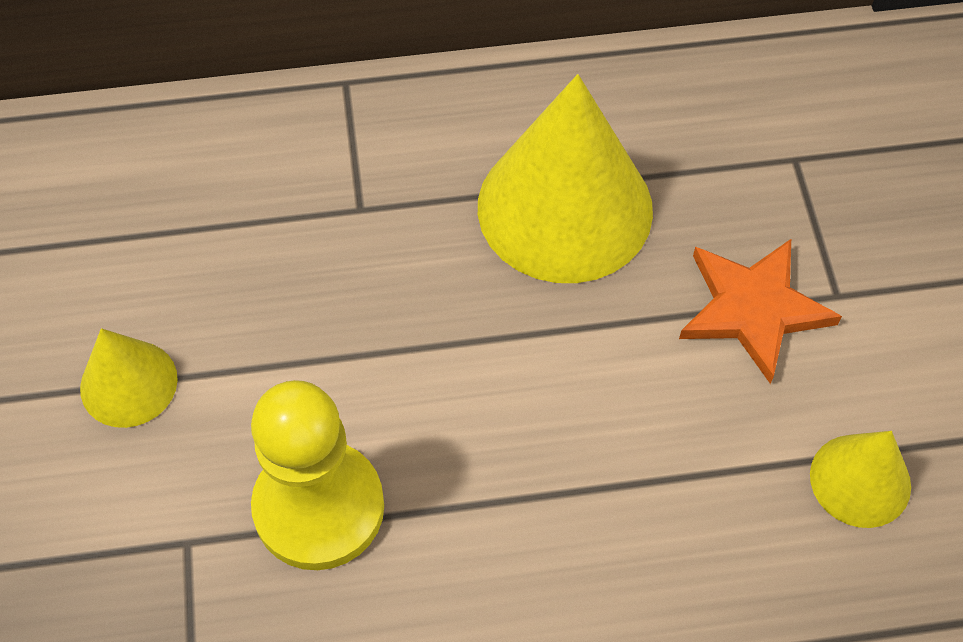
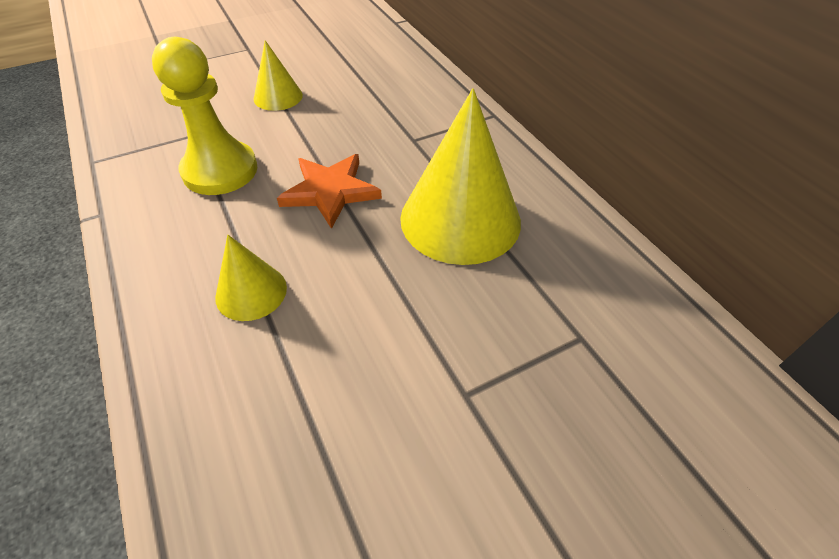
camera: 70 degrees right, 10 degrees down
orange star [679,239,842,384] -> orange star moved to [277,154,382,229]
yellow cone [810,431,911,528] -> yellow cone moved to [215,235,287,321]

